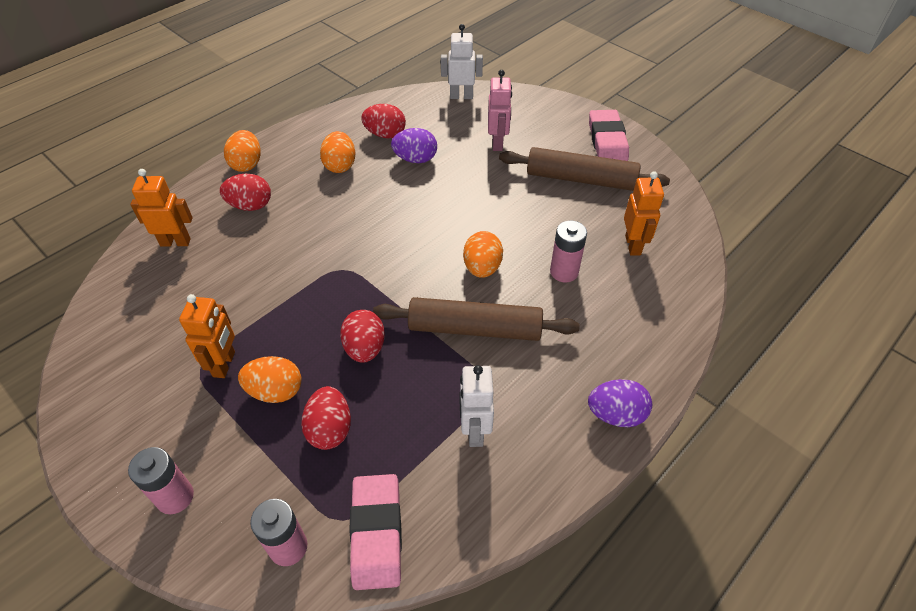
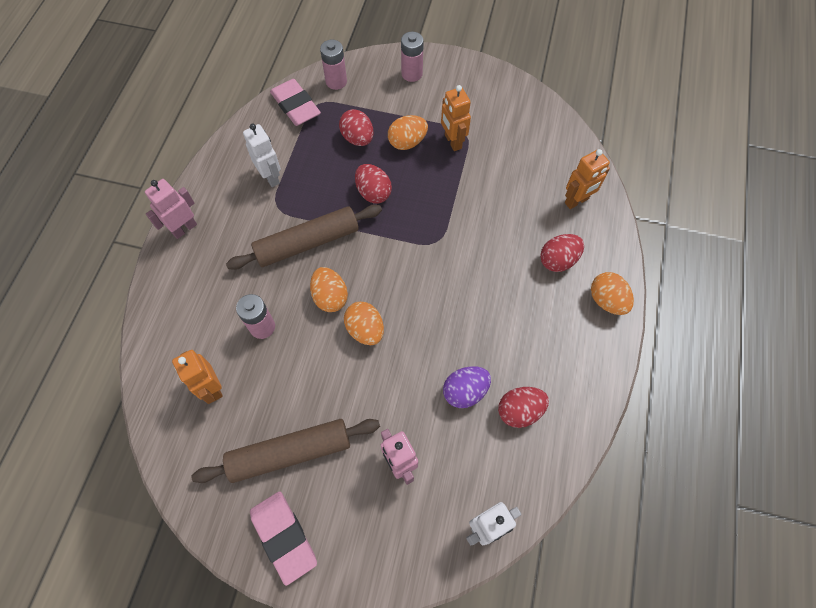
camera: 150 degrees right, 15 degrees up
orange egg [320,131,355,173] -> orange egg moved to [344,302,384,345]
purple egg [588,379,652,427] -> pink robot [145,179,197,239]

